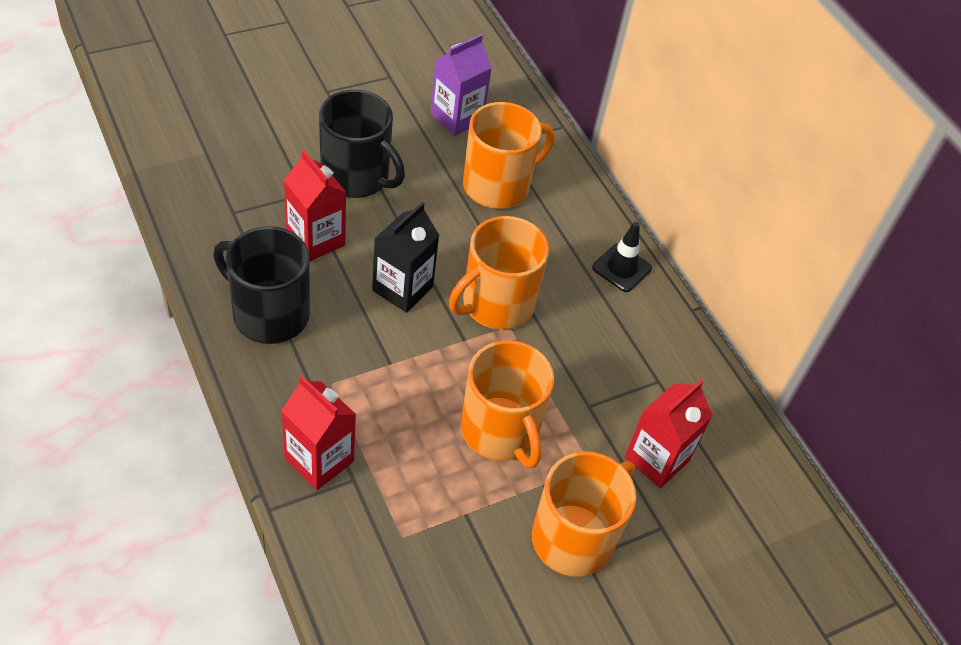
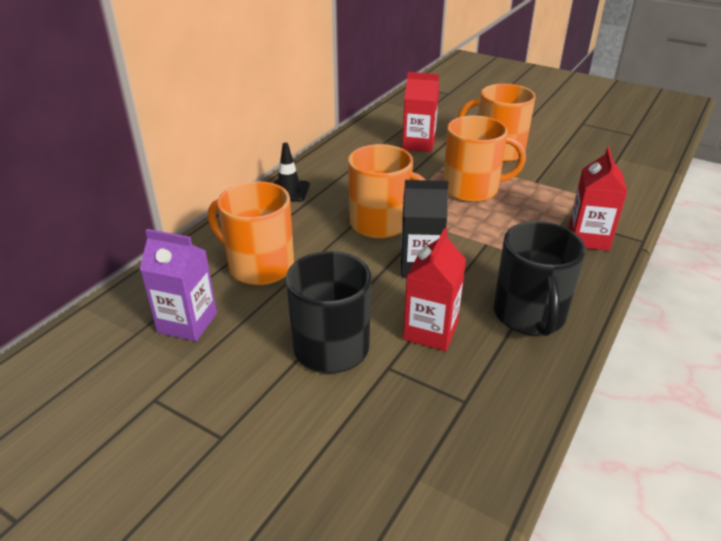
camera: 115 degrees left, 15 degrees down
orange mug [461,340,554,468] -> orange mug turned 60 degrees clockwise [443,115,526,202]

